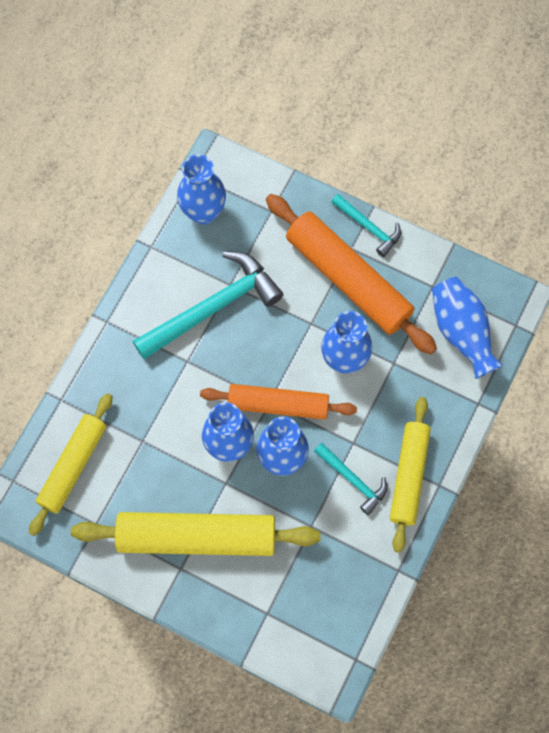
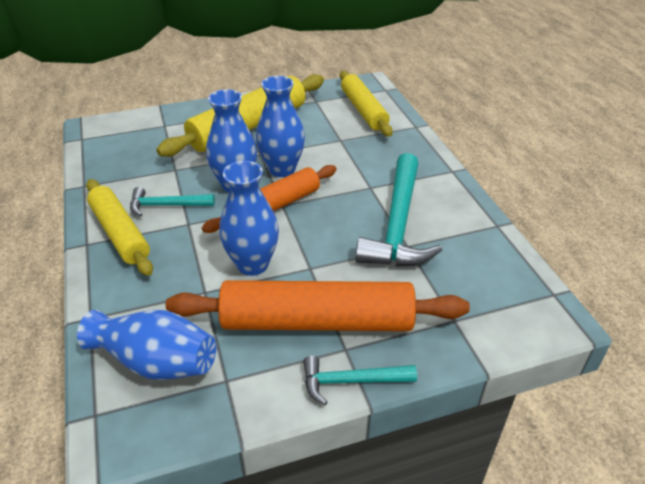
camera: 135 degrees right, 30 degrees down
blue vase [177,154,226,225] -> none

